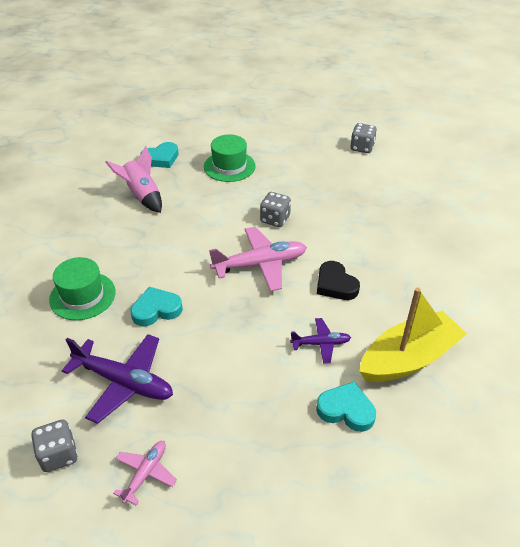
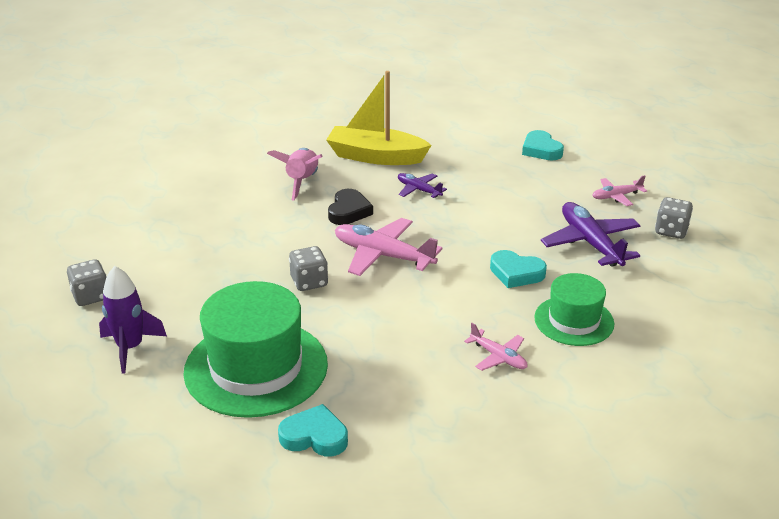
camera: 135 degrees left, 10 degrees down
pink rocket [105,146,162,213] -> pink rocket moved to [267,148,322,200]
green hat [204,134,256,182] -> green hat [183,281,328,418], size x1.71
turquoise heart [316,381,376,432] -> turquoise heart moved to [522,130,564,161]
none -> purple rocket [99,266,167,373]
none -> pink plane [464,323,528,371]

